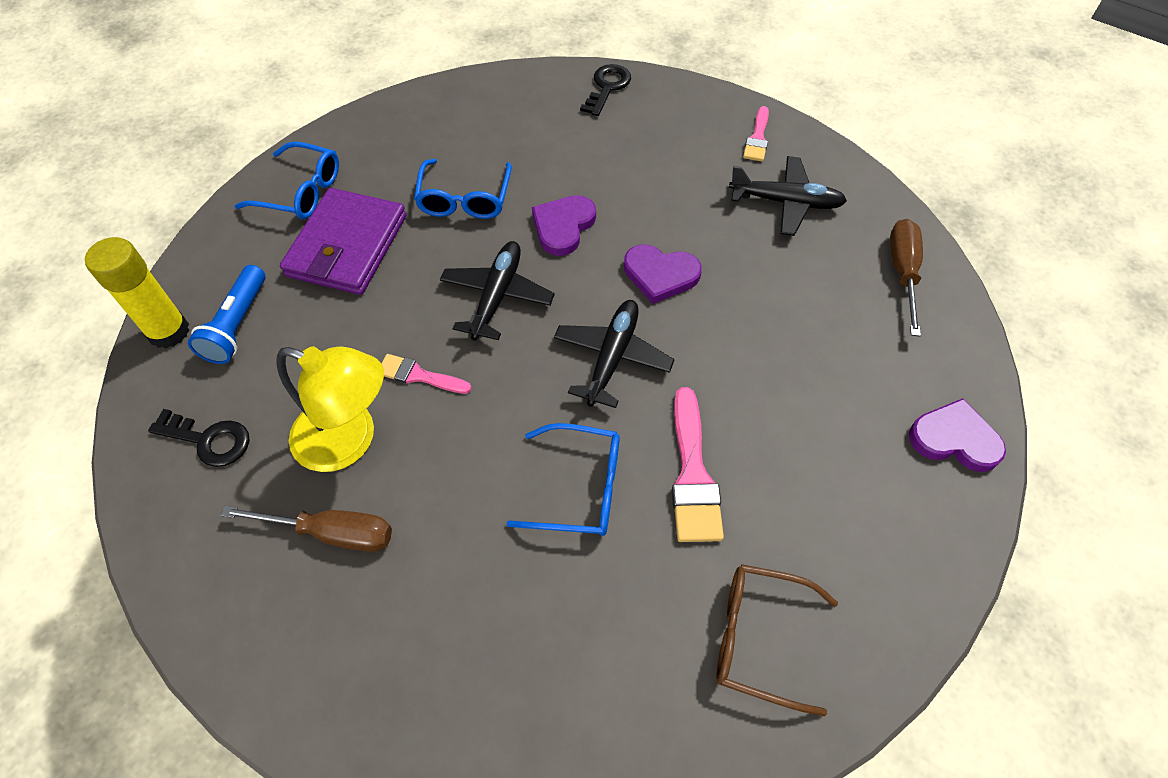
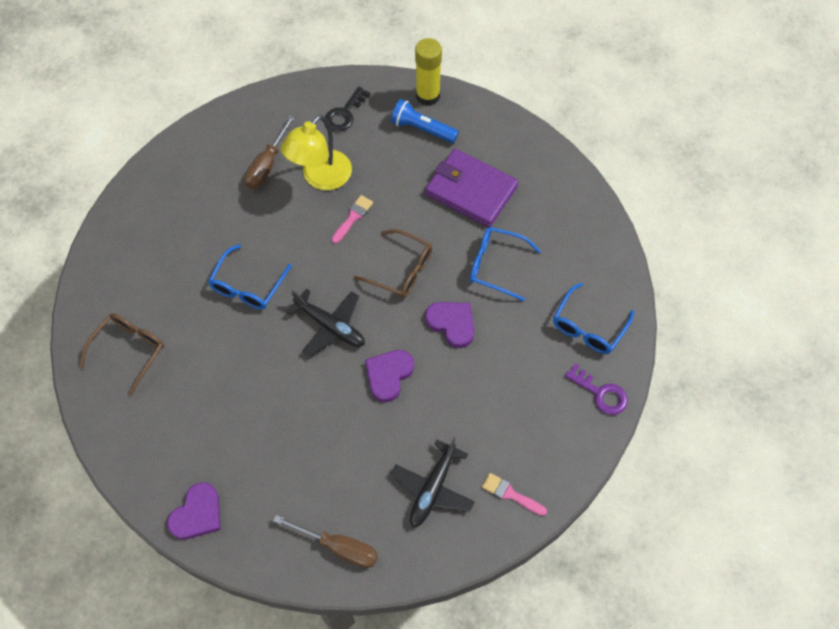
camera: 105 degrees right, 5 degrees up
blue glasses [235,142,339,219] -> blue glasses moved to [553,283,634,354]
black plane [440,241,555,341] -> brown glasses [354,229,432,298]
black key [580,64,631,116] -> purple key [565,363,628,415]
pink brush [672,387,724,542] -> none

